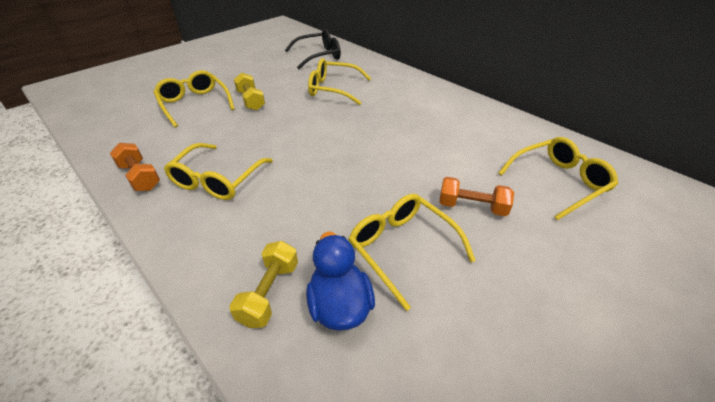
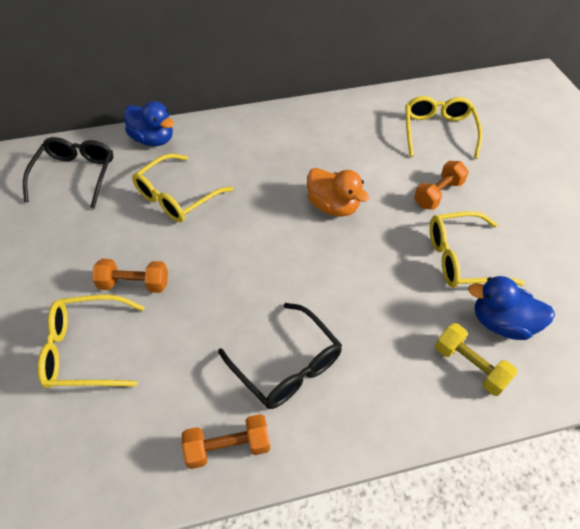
camera: 60 degrees left, 10 degrees up
yellow glasses [164,143,273,200] -> black glasses [218,303,342,409]
yellow dumbbell [234,73,265,111] -> orange dumbbell [92,259,168,293]
none -> blue duck [124,101,174,146]
none -> orange duck [307,168,369,217]

